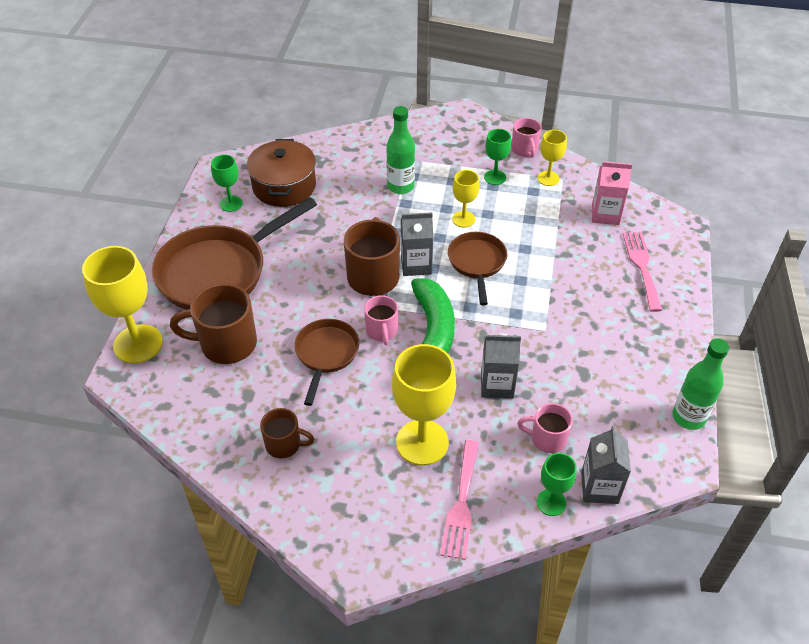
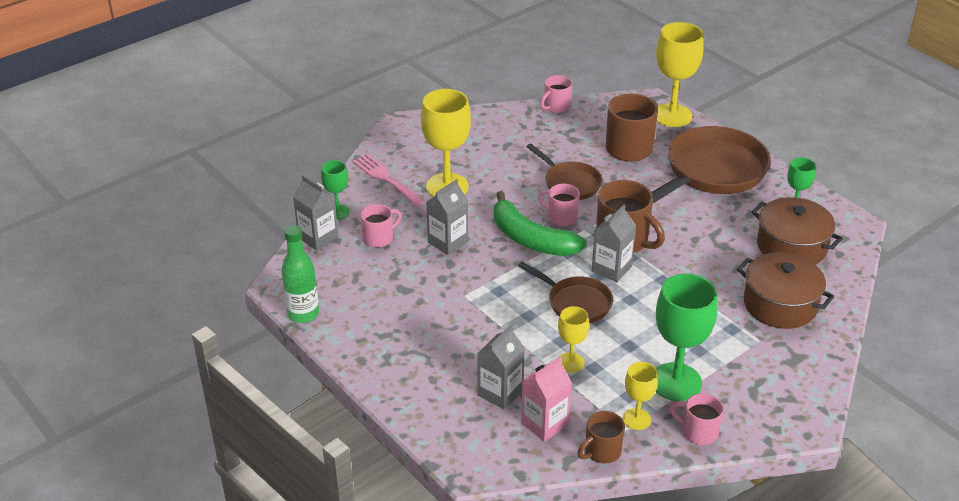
camera: 130 degrees right, 10 degrees down
brown pan [152,197,317,310] -> brown pan turned 45 degrees clockwise [652,126,771,203]
brown mug [260,408,314,458] -> brown mug moved to [578,411,625,463]
green bottle [386,106,415,194] -> none
yellow goblet [452,170,479,228] -> yellow goblet moved to [558,306,589,372]
green goblet [484,129,511,185] -> green goblet [656,274,717,401], size x1.87
pink fork [623,232,662,312] -> none
none -> grey carton [477,325,525,409]
none -> pink mug [540,75,572,113]
none -> brown pot [737,252,834,329]

